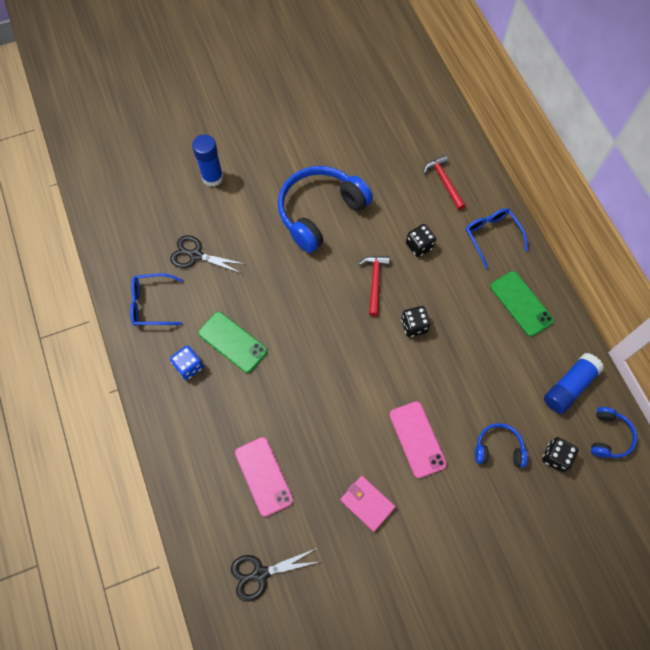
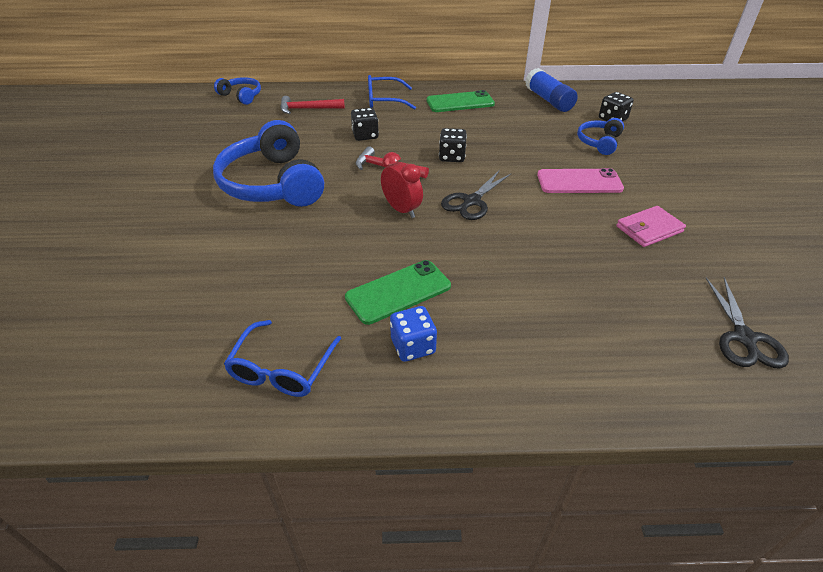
camera: 70 degrees left, 25 degrees down
black scissors [170,235,245,273] -> black scissors moved to [441,170,512,220]
blue glue stick [192,134,223,187] -> none
pink phone [235,437,293,517] -> none
blue headphones [591,407,637,458] -> blue headphones moved to [214,77,261,105]
none -> red clock [381,152,423,218]

